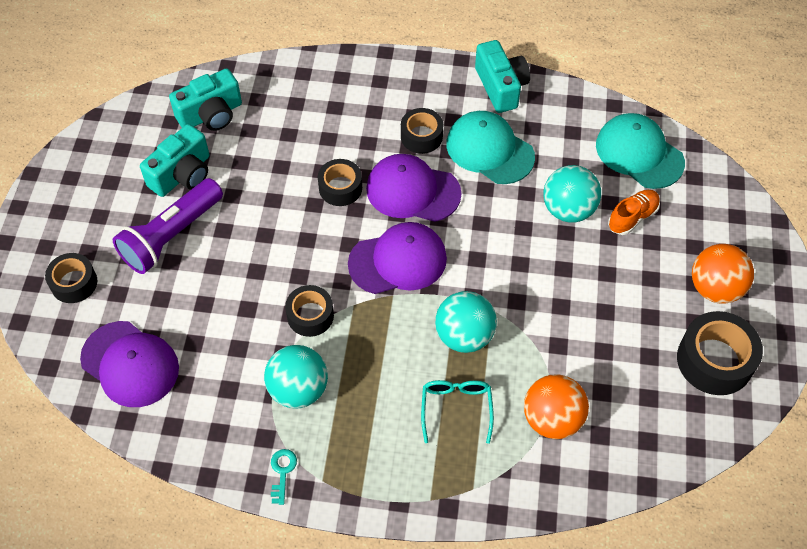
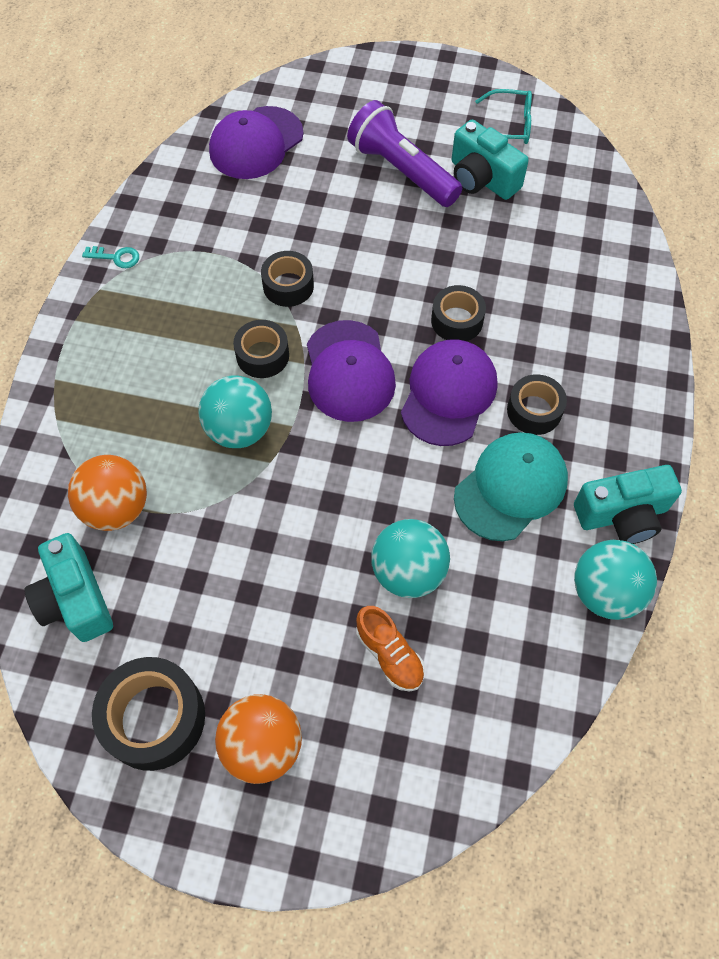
camera: 95 degrees right, 5 degrees up
black tape [45,253,97,303] -> black tape moved to [233,320,289,378]
turquoise camera [169,68,242,131] -> turquoise camera moved to [24,533,113,642]
turquoise ball [264,345,328,409] -> turquoise ball moved to [574,540,657,620]
turquoise glasses [421,380,494,444] -> turquoise glasses moved to [475,89,532,144]
turquoise cap [596,113,685,189] -> none

